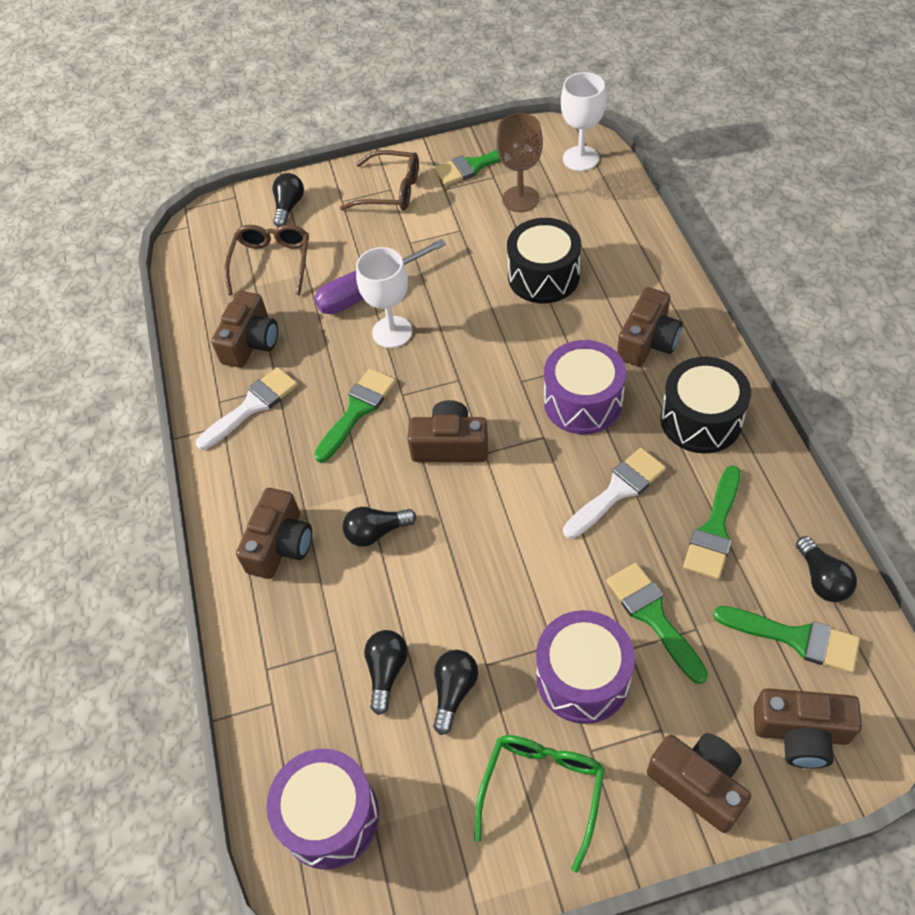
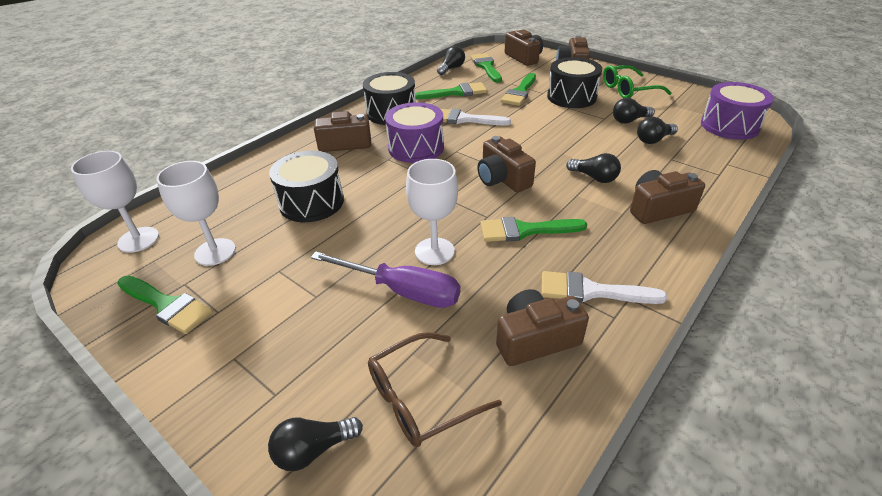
camera: 130 degrees left, 15 degrees down
brown glasses [340,150,419,211] -> none
brown goblet [496,113,543,212] -> white goblet [156,161,236,266]
purple drum [536,610,635,724] -> black drum [547,57,602,108]

